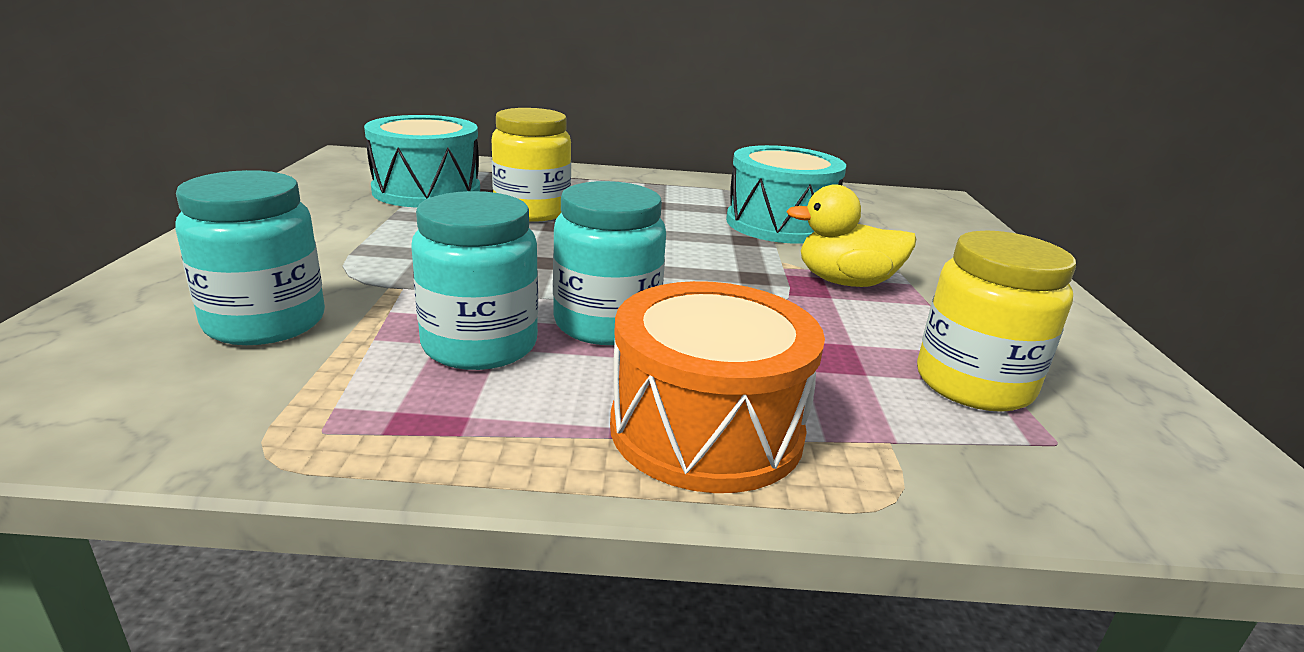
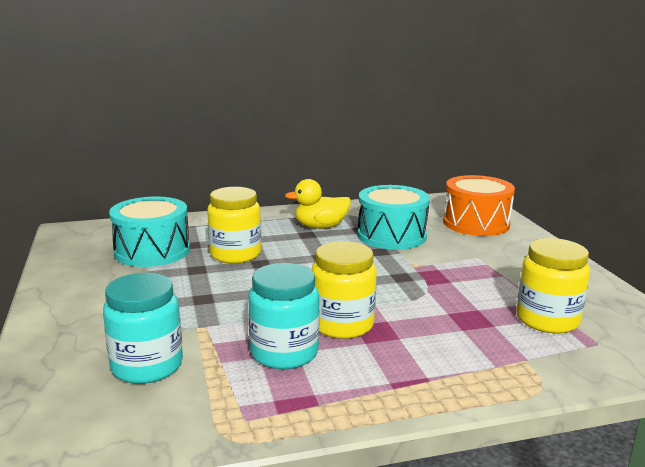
camera: 15 degrees left, 5 degrees down
turquoise jar [553,181,666,345] -> yellow jar [312,241,377,339]
orange drum [610,281,825,493] -> orange drum moved to [443,175,515,236]
yellow duck [786,184,916,287] -> yellow duck moved to [285,179,351,229]

